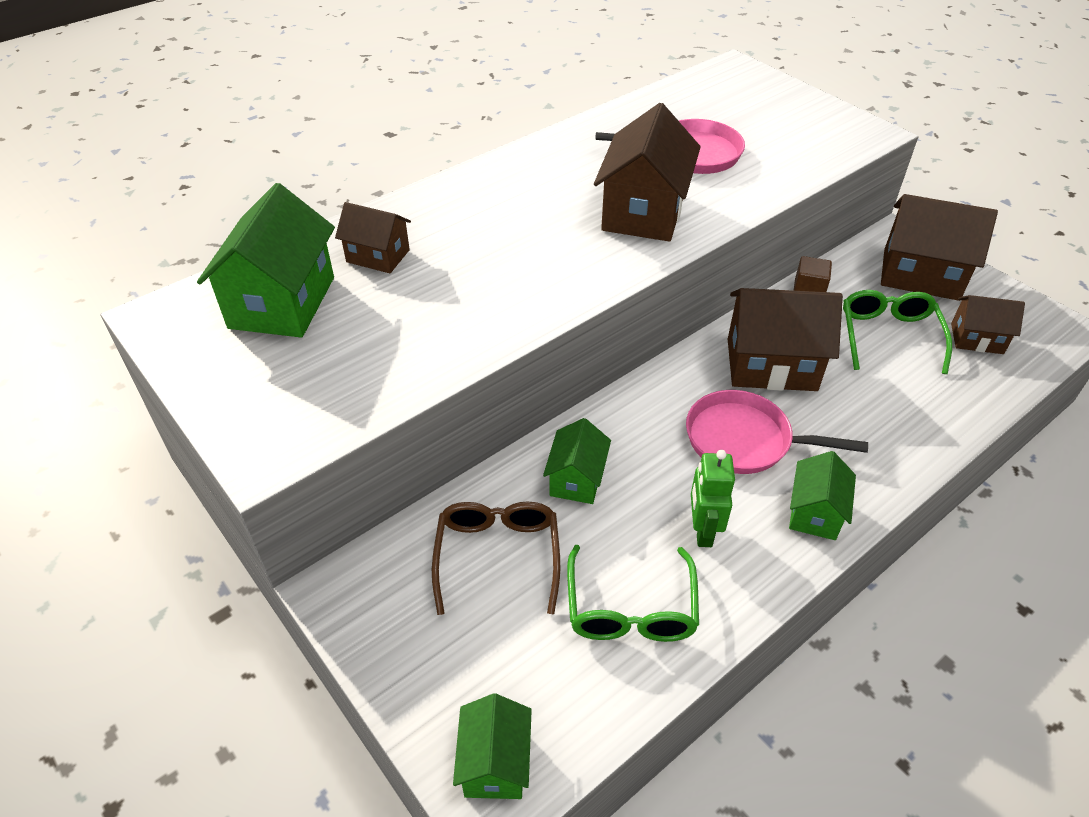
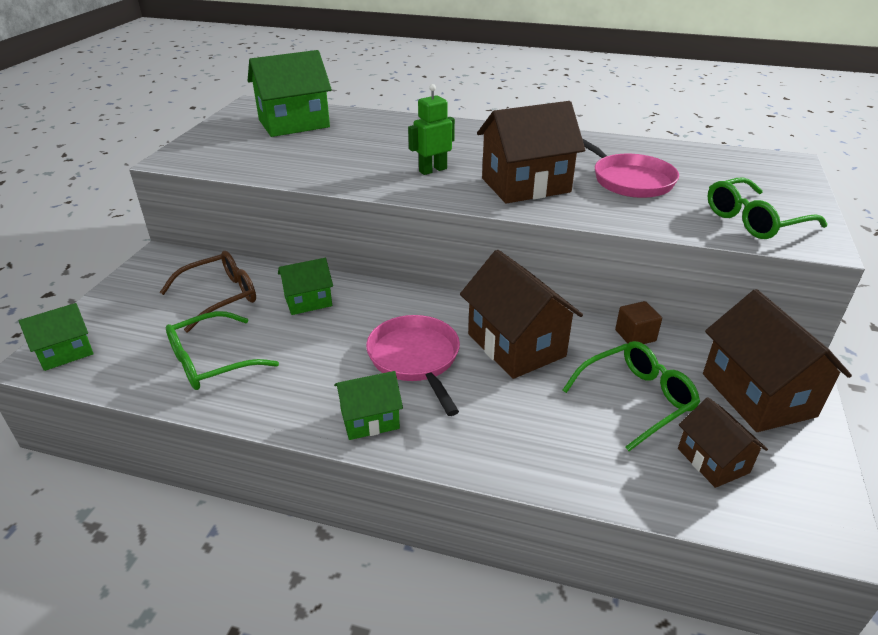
camera: 55 degrees right, 10 degrees down
brown house [335,202,411,273] -> none
green robot [691,450,735,547] -> green robot moved to [408,84,455,175]
none -> green glasses [708,177,827,239]

